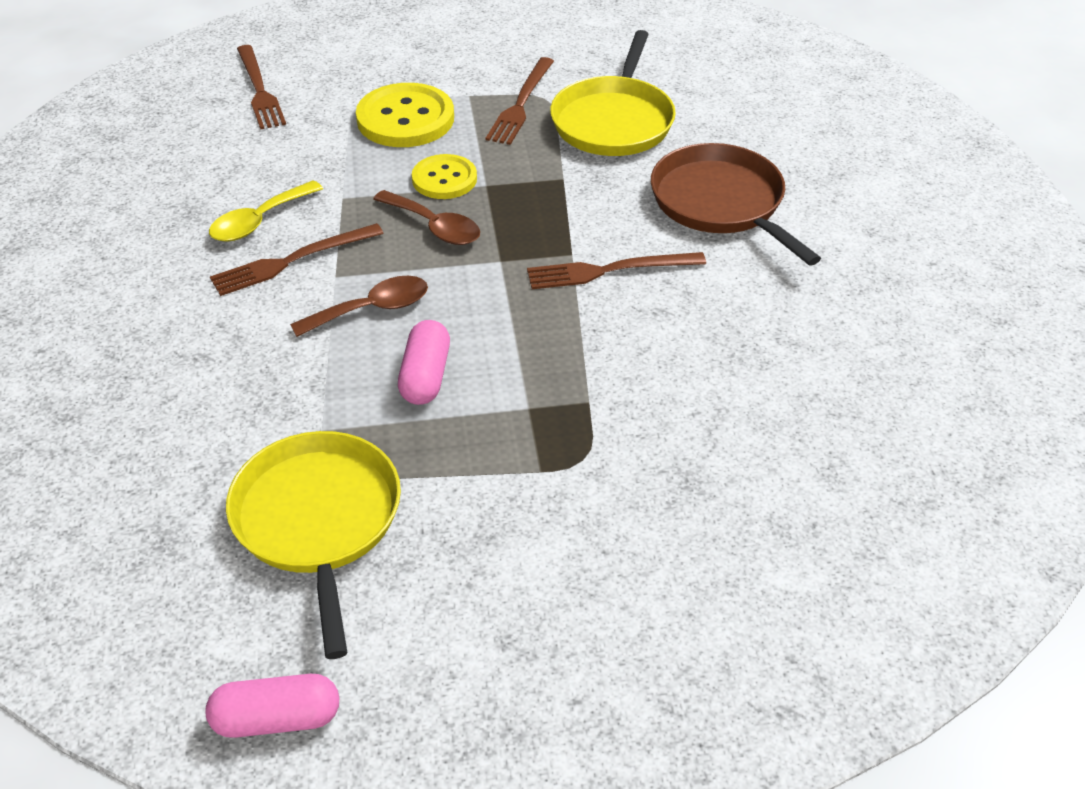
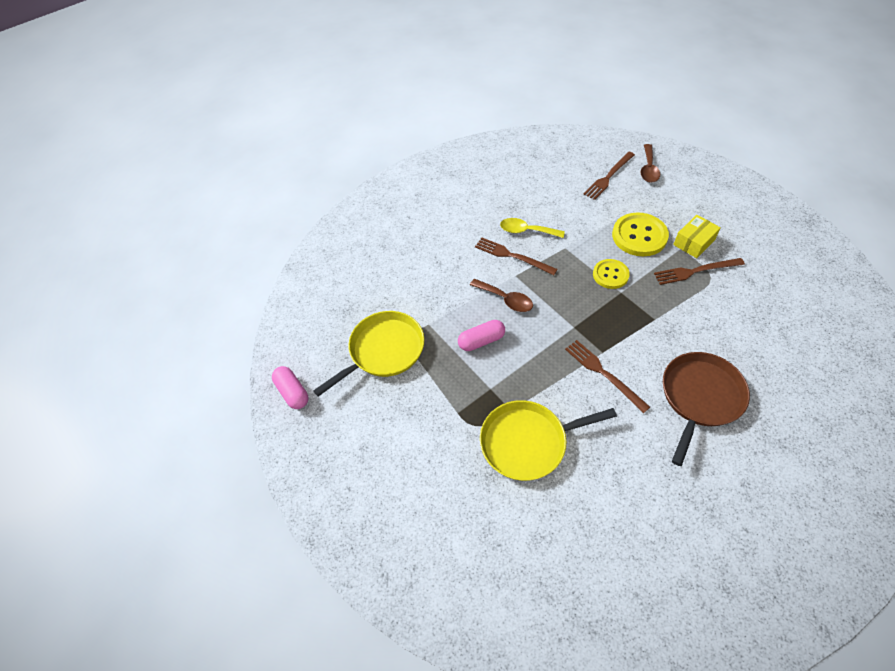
camera: 65 degrees right, 10 degrees up
brown spoon [373,190,480,245] -> brown spoon moved to [641,144,660,183]
yellow pan [550,30,676,156] -> yellow pan moved to [480,400,617,481]
none -> yellow box [673,215,721,258]

